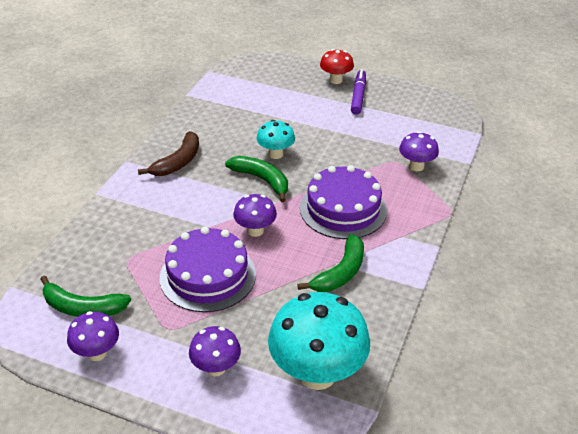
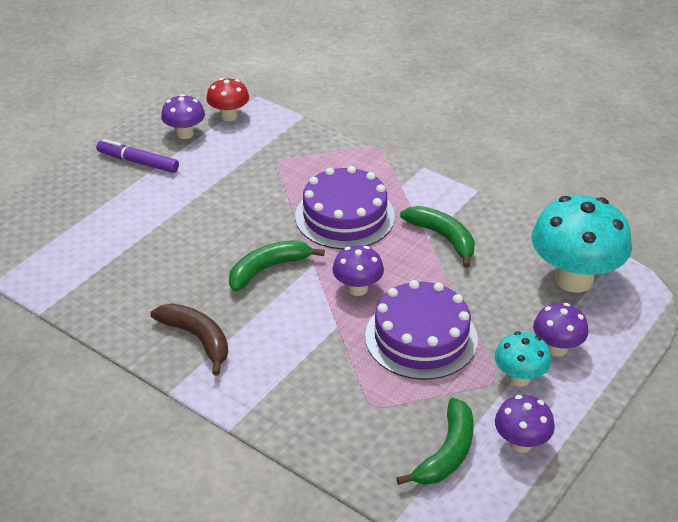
camera: 75 degrees left, 0 degrees up
turquoise mushroom [257,120,295,159] -> turquoise mushroom moved to [495,331,551,387]
red mushroom [320,49,354,84] -> red mushroom moved to [206,78,249,121]
purple mushroom [399,131,439,171] -> purple mushroom moved to [161,94,205,139]

